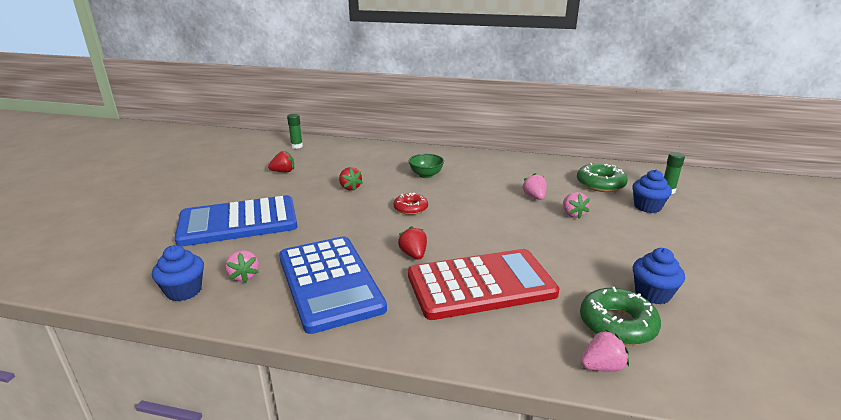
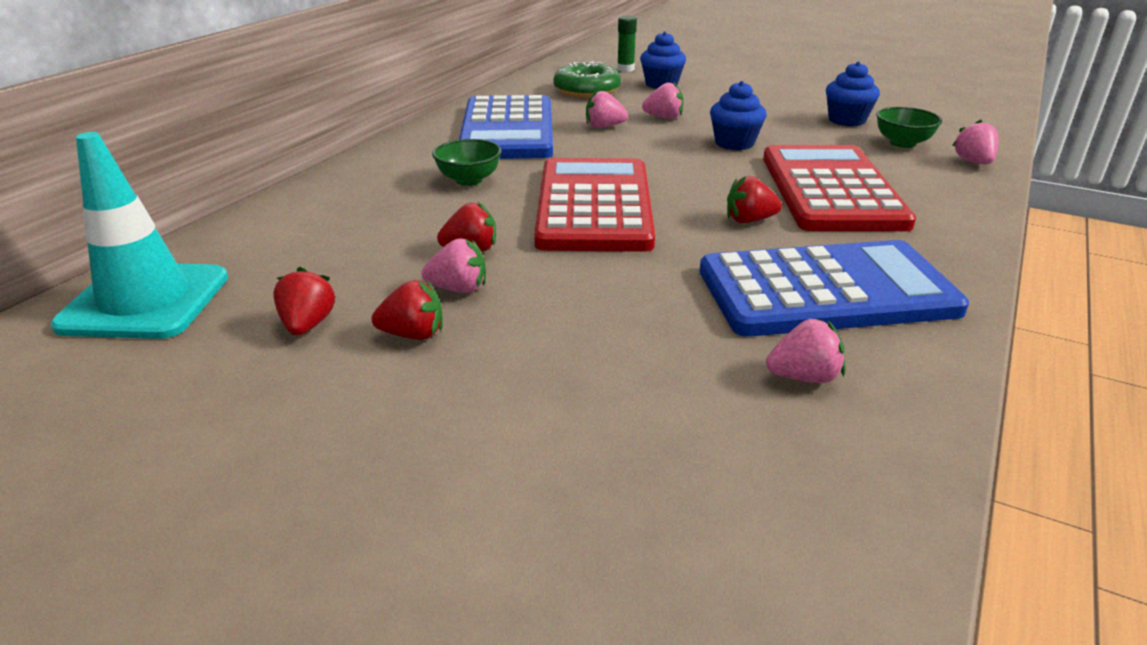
camera: 75 degrees left, 5 degrees up
blue cupcake [152,245,204,301] -> blue cupcake moved to [710,81,767,150]
blue calculator [175,195,297,247] -> blue calculator moved to [459,95,553,159]
green glue stick [287,114,303,149] -> turquoise traffic cone [51,132,228,339]
red donut [394,193,428,215] -> red calculator [534,158,655,252]
green donut [580,287,661,345] -> green bowl [876,107,942,148]
none -> red strawberry [372,280,443,340]
none -> pink strawberry [422,239,486,293]

